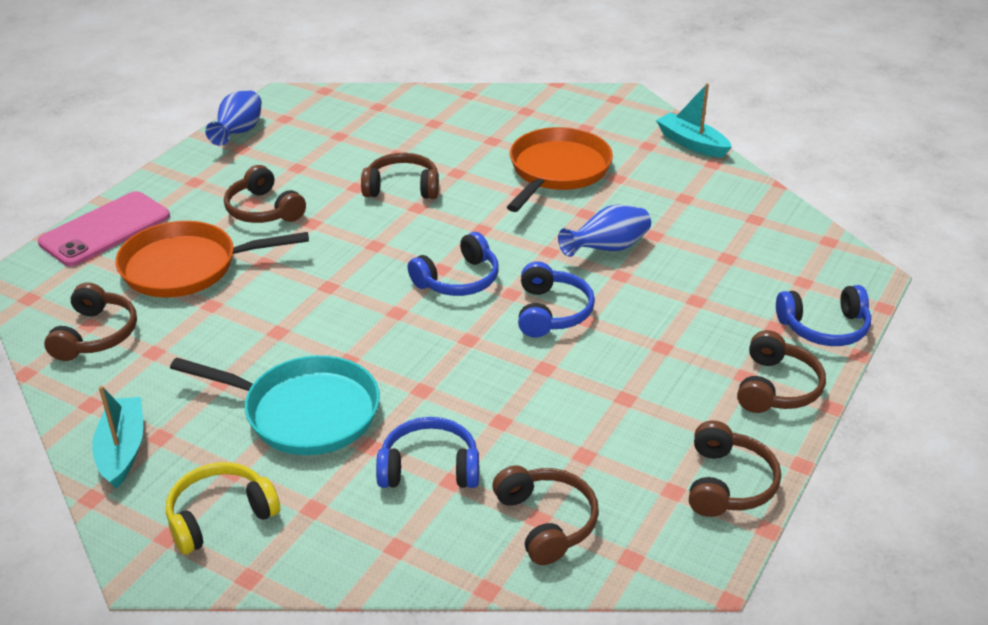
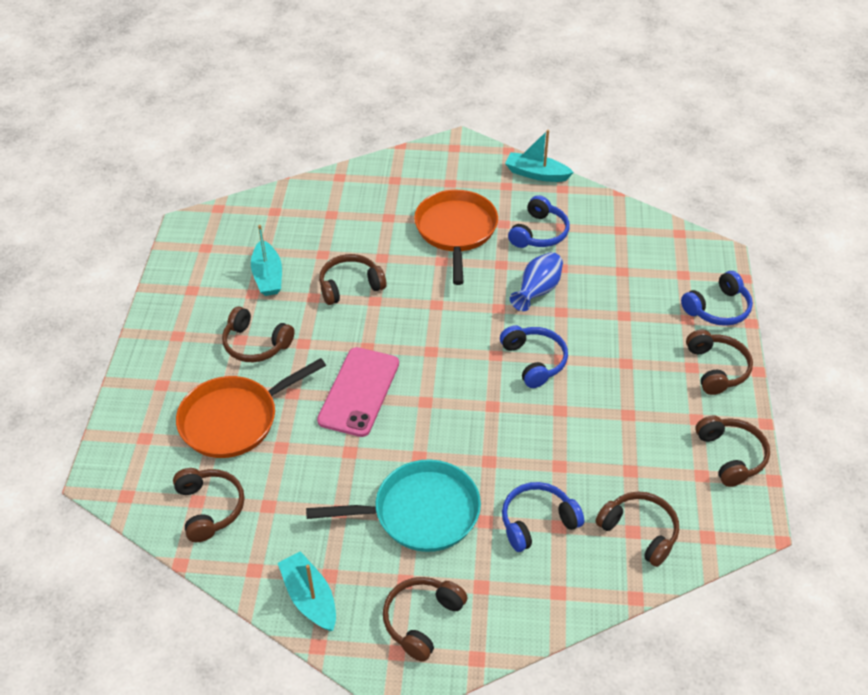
camera: 25 degrees left, 10 degrees up
pink phone [38,191,170,266] -> pink phone moved to [317,347,399,437]
yellow headphones [166,462,280,554] -> brown headphones [383,577,468,662]
blue vase [205,90,262,146] -> none
blue headphones [408,232,499,296] -> blue headphones moved to [508,195,570,248]
none -> turquoise boat [251,225,282,296]

